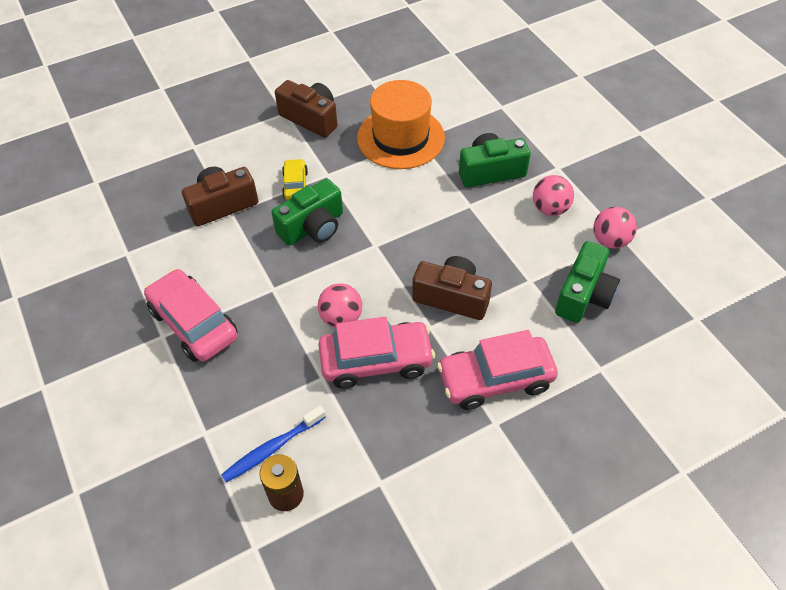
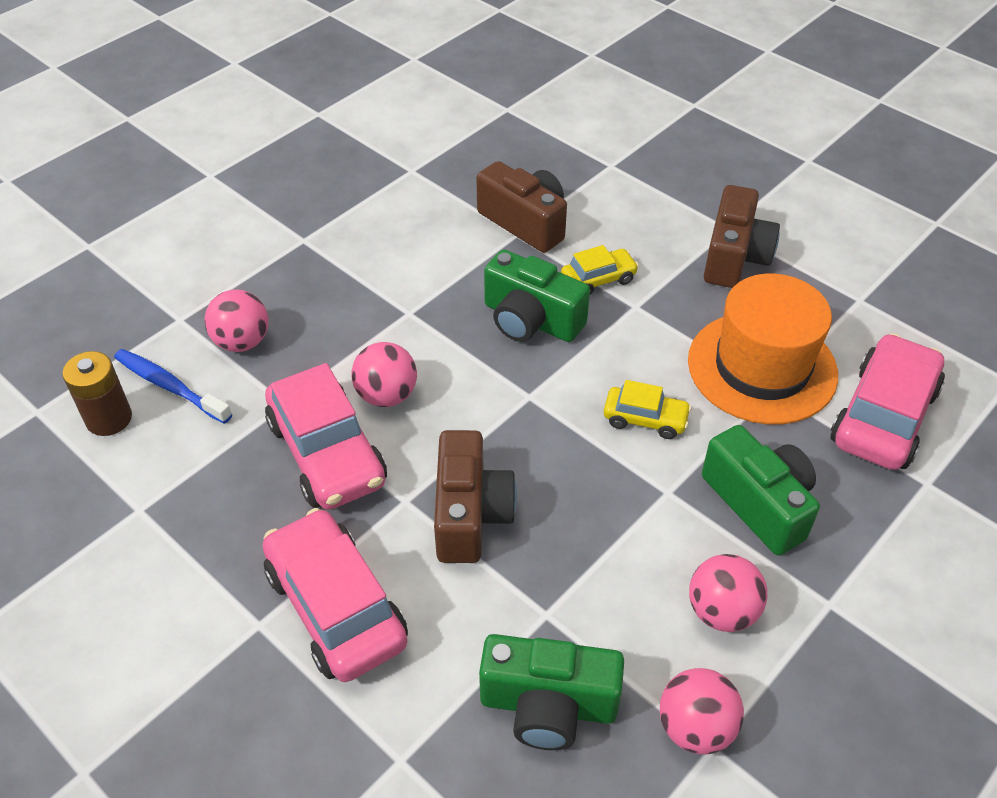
camera: 70 degrees right, 5 degrees down
pink car [144,269,237,362] -> pink car moved to [831,333,945,470]
none -> pink ball [204,289,269,352]
none -> yellow car [604,380,692,439]

